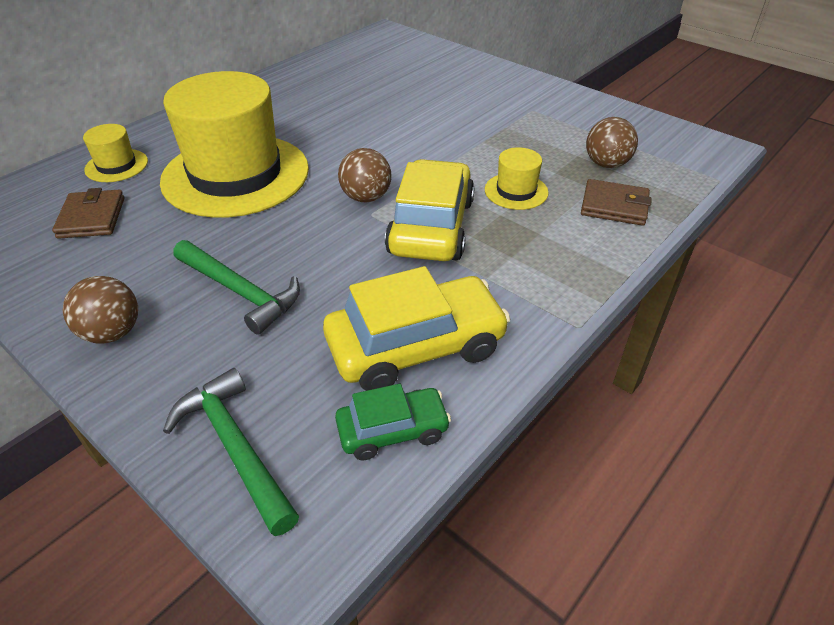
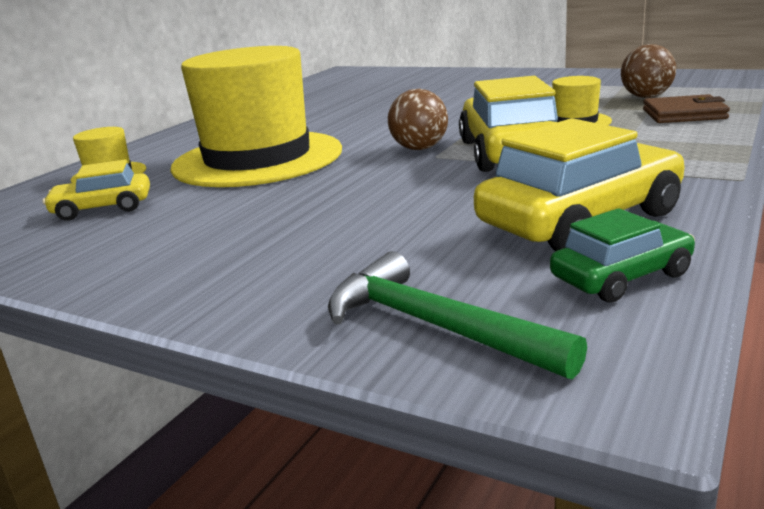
camera: 10 degrees left, 20 degrees down
brown wallet [52,188,124,239] -> yellow car [43,159,150,221]
brown ball [63,276,138,344] -> none
green hammer [173,240,300,335] -> none

